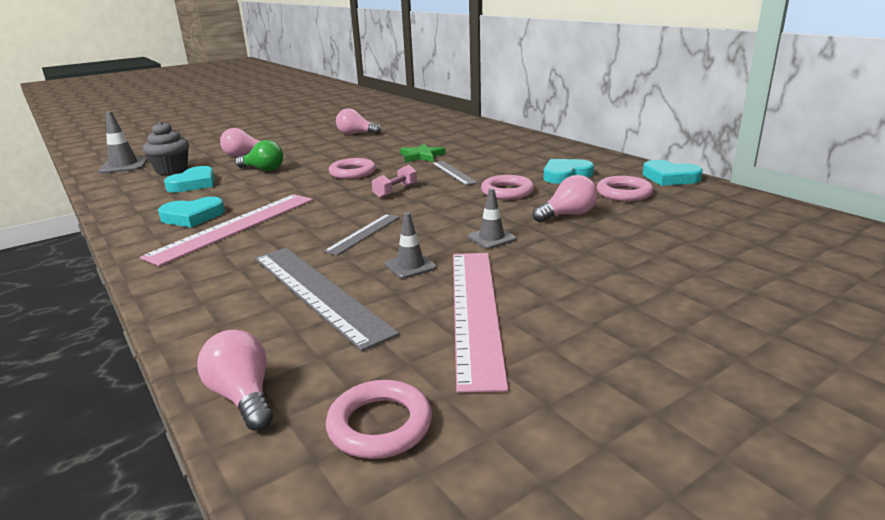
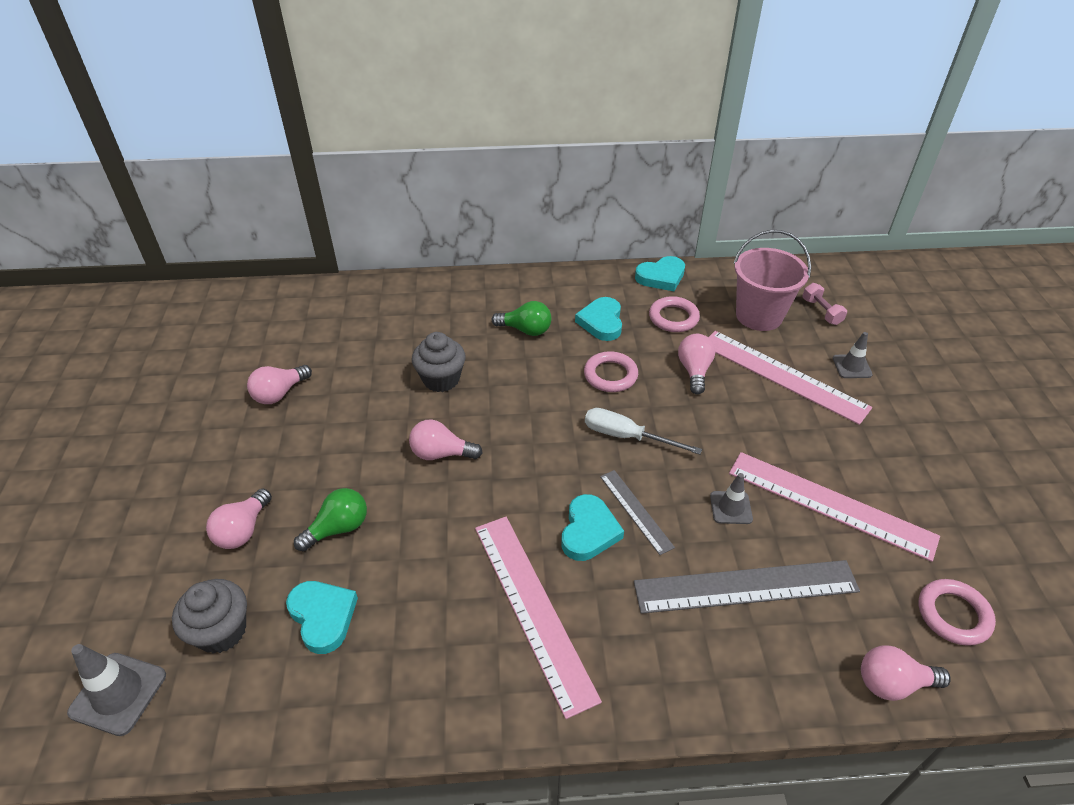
camera: 60 degrees left, 20 degrees up
turquoise heart [158,197,225,227] -> turquoise heart moved to [561,494,624,561]
pink ring [329,158,376,179] -> pink light bulb [409,419,482,460]
pink dumbbell [372,165,417,198] -> pink dumbbell moved to [803,283,847,325]
green star [400,143,446,162] -> grey cupcake [412,332,466,392]
grey ruler [432,161,478,185] -> none
grey traffic cone [467,188,517,249] -> grey traffic cone moved to [833,332,873,378]
none -> green light bulb [492,301,552,336]
none -> white screwdriver [585,408,702,455]
none -> pink ruler [708,331,872,425]
none -> pink bucket [734,230,811,331]

